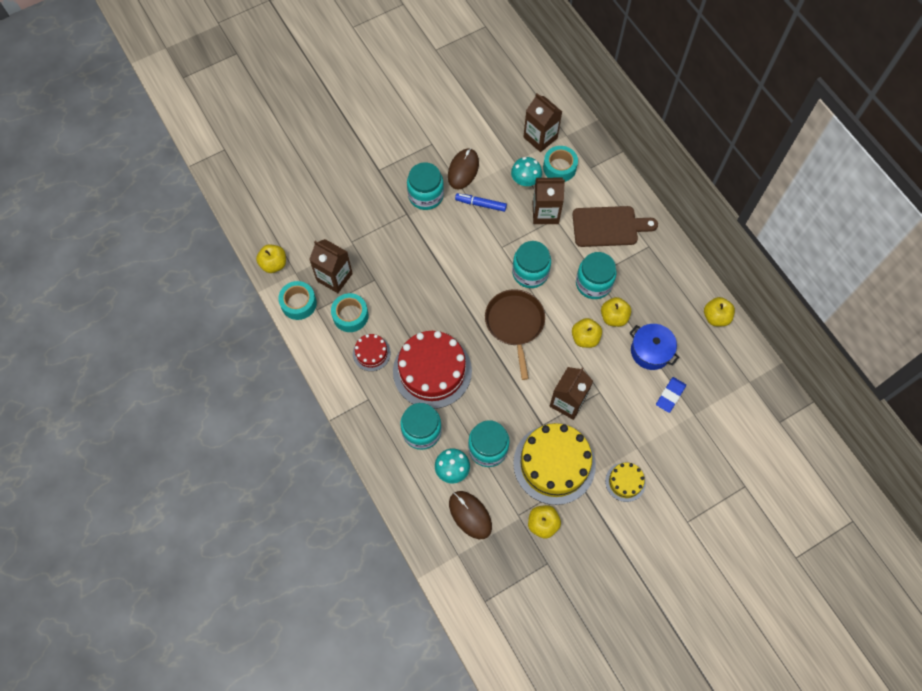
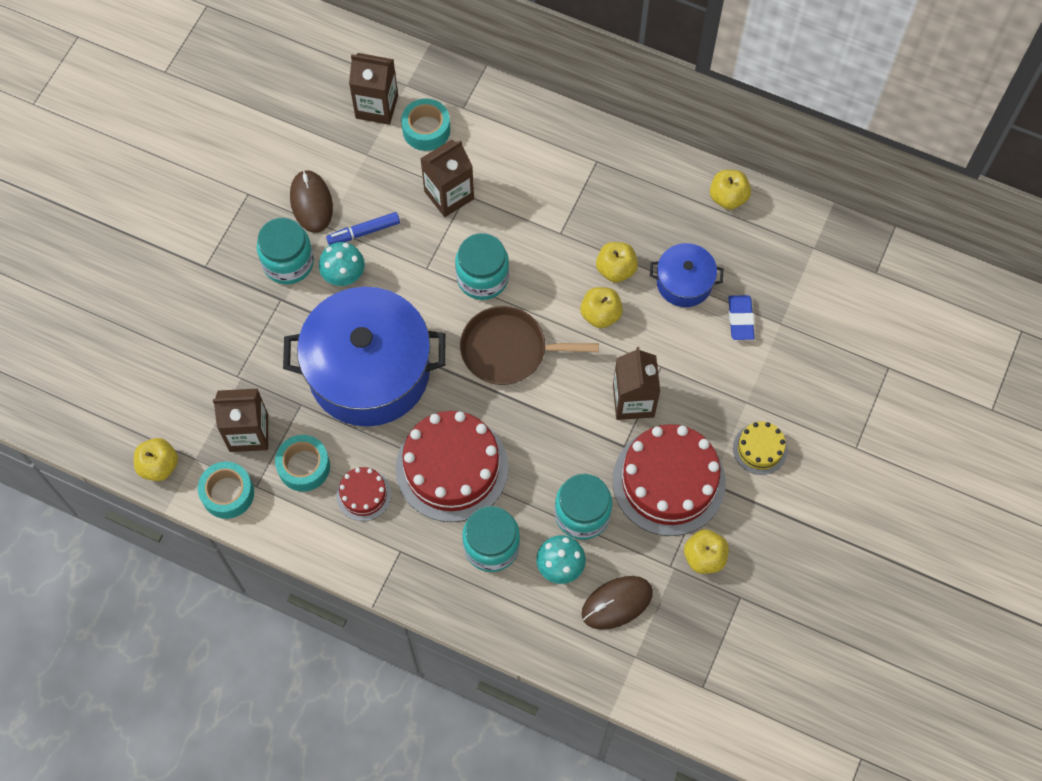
camera: 35 degrees left, 0 degrees up
brown mouse [449,491,492,539] -> brown mouse turned 45 degrees counterclockwise [581,576,653,630]
brown pan [485,289,545,380] -> brown pan turned 45 degrees counterclockwise [460,306,599,385]
turquoise mushroom [511,157,542,188] -> turquoise mushroom moved to [319,242,365,286]
yellow cake [513,423,596,505] -> red cake [612,424,726,536]
brown cutting board [573,206,658,247] -> none
turquoise jar [576,252,617,299] -> none
none -> blue pot [283,287,446,426]

